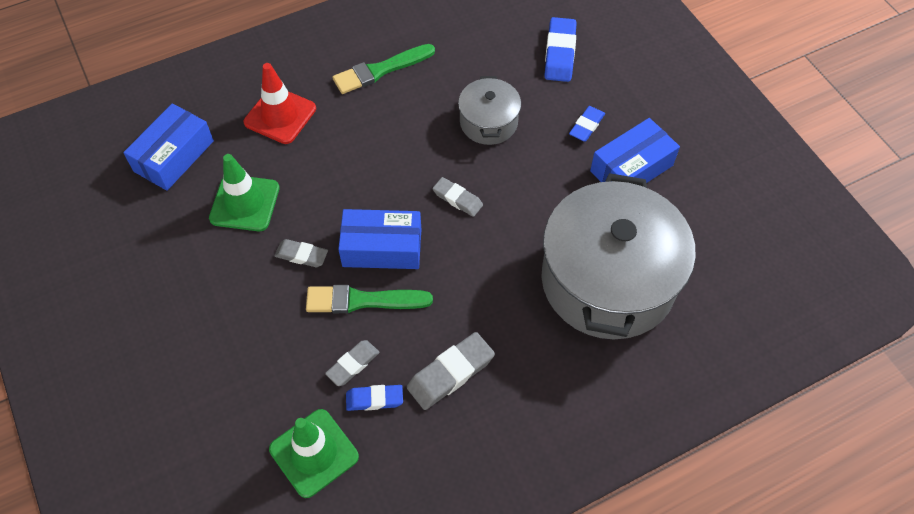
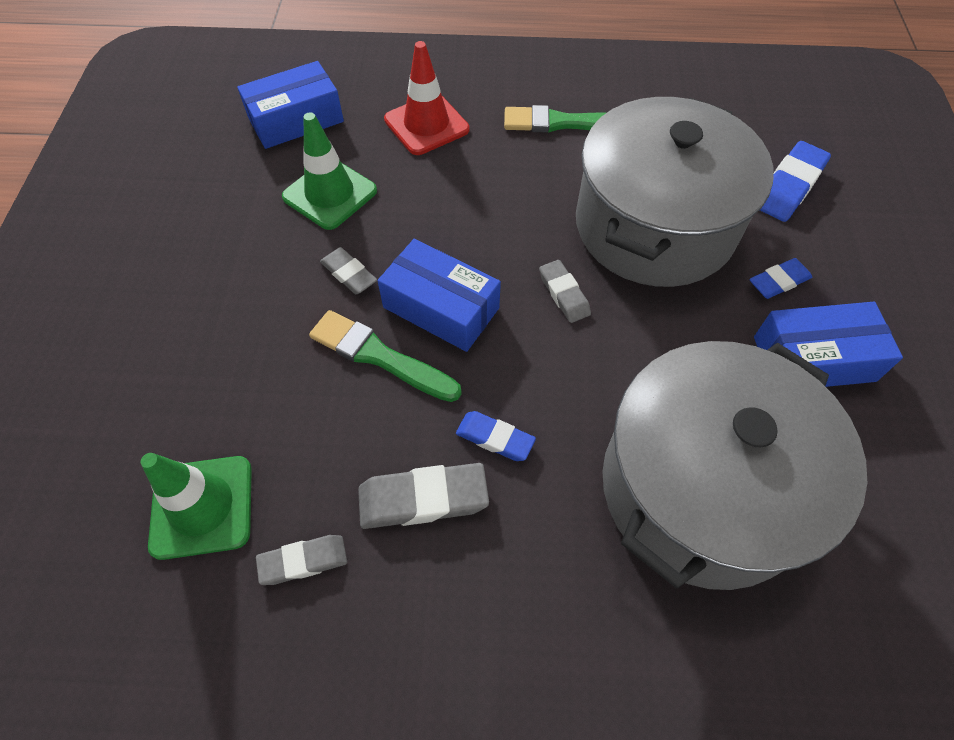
camera: 30 degrees right, 0 degrees up
grey eraser [325,340,380,386] -> grey eraser moved to [256,535,347,585]
blue eraser [346,385,403,411] -> blue eraser moved to [456,411,536,461]
grey pot [458,76,521,145] -> grey pot [576,97,774,287], size x2.08

